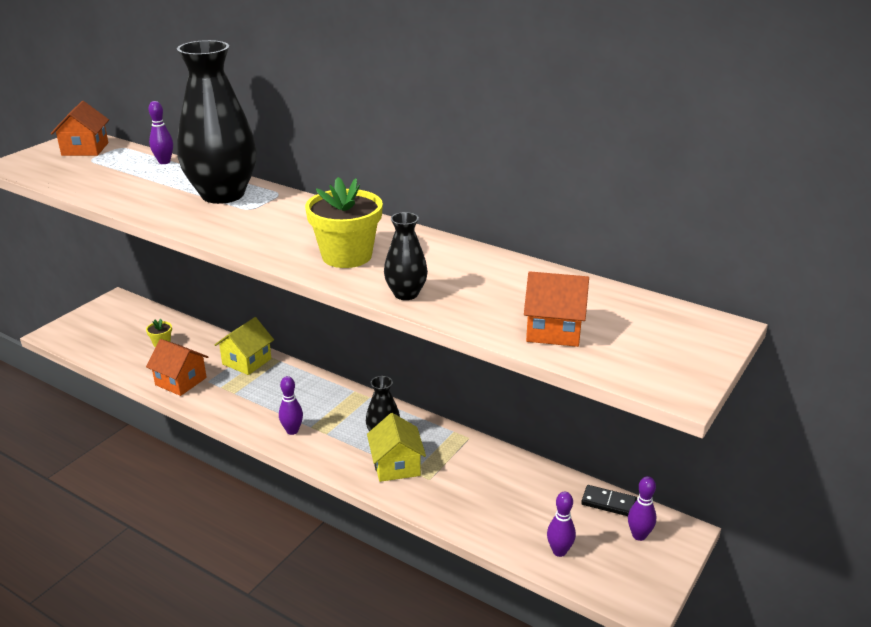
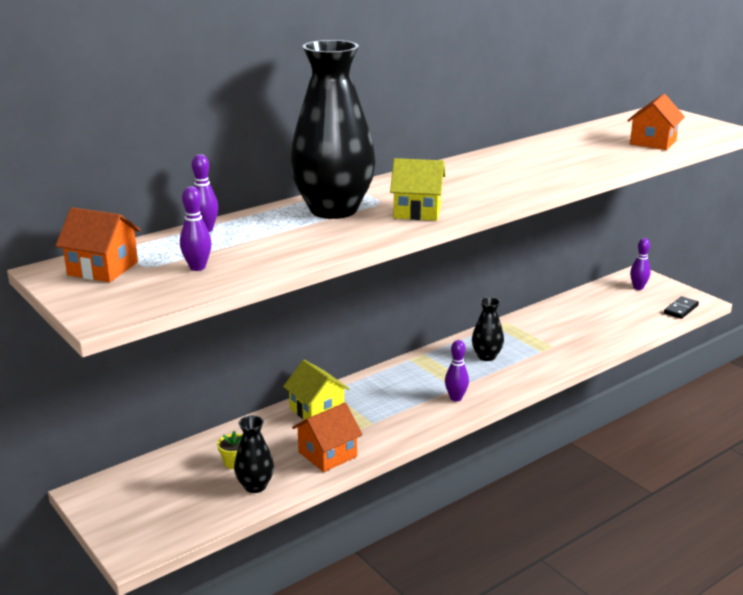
camera: 70 degrees left, 5 degrees down
yellow flower pot [305,177,383,268] -> none
yellow house [367,413,426,482] -> yellow house moved to [390,158,445,221]
black vase [384,212,428,300] -> black vase moved to [234,415,274,493]
purple bowling pin [547,492,576,557] -> purple bowling pin moved to [180,186,212,271]
black domino [581,485,637,516] -> black domino moved to [664,296,699,319]

